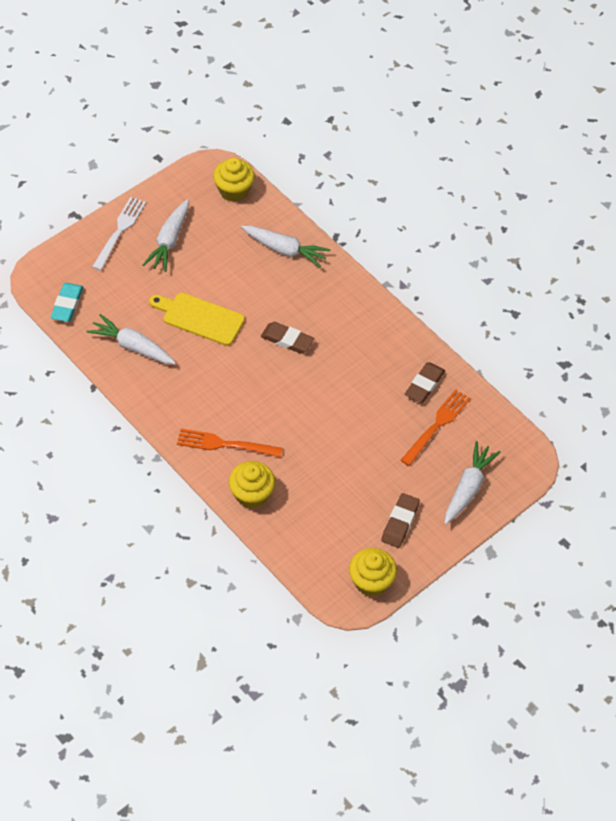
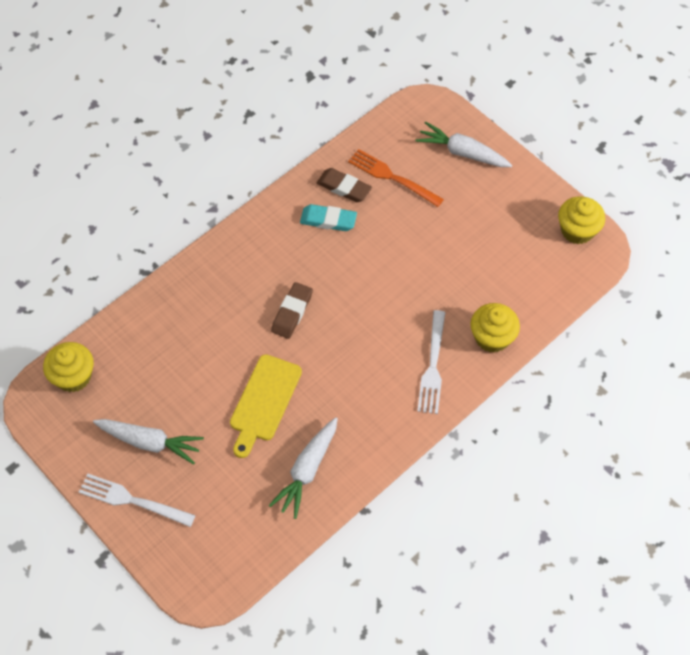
camera: 90 degrees left, 5 degrees up
turquoise eraser [50,283,84,322] -> turquoise eraser moved to [300,204,357,231]
orange fork [177,429,283,458] -> white fork [417,310,446,414]
white carrot [241,226,331,268] -> none
brown eraser [381,493,420,548] -> none

